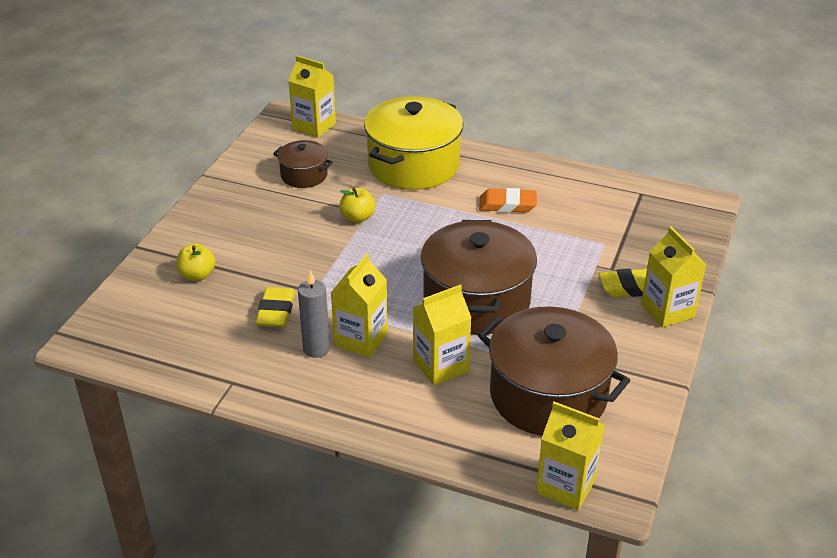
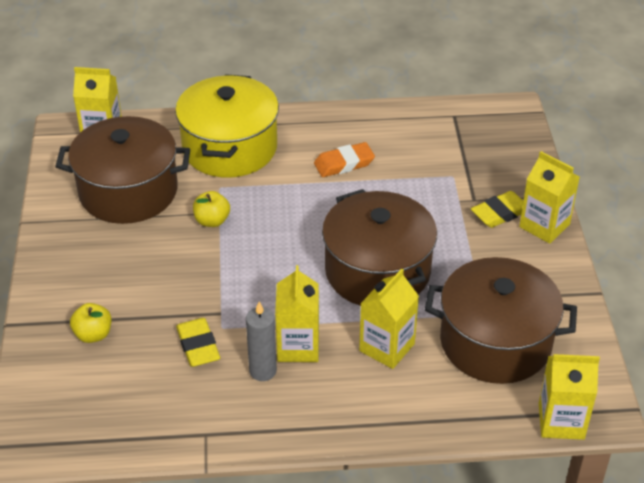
camera: 25 degrees left, 5 degrees up
brown pot [273,140,333,188] -> brown pot [55,116,190,224], size x1.98

